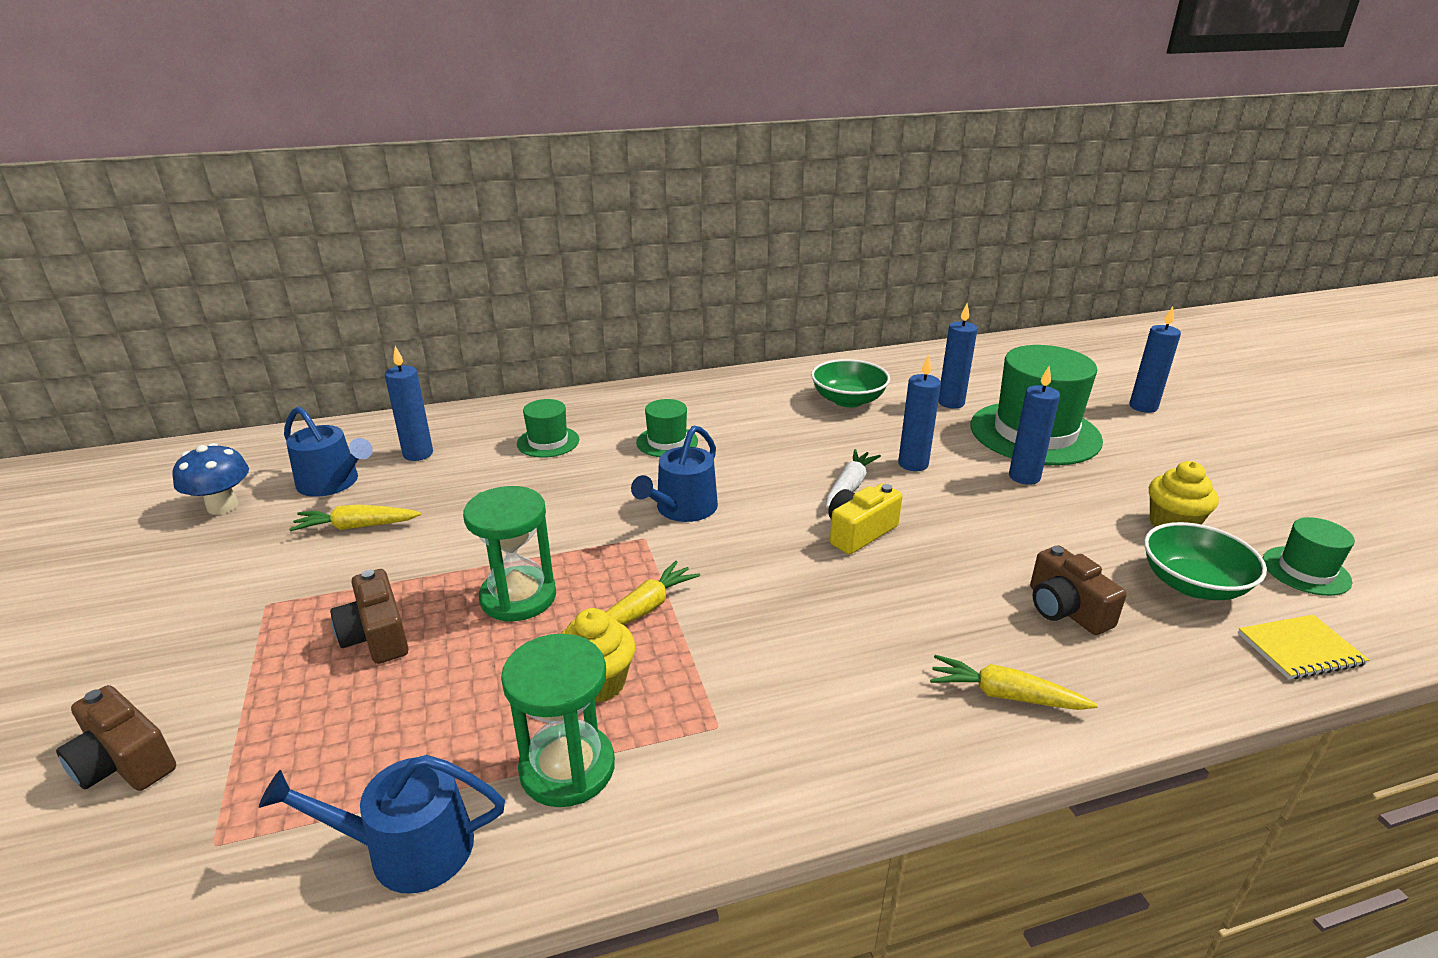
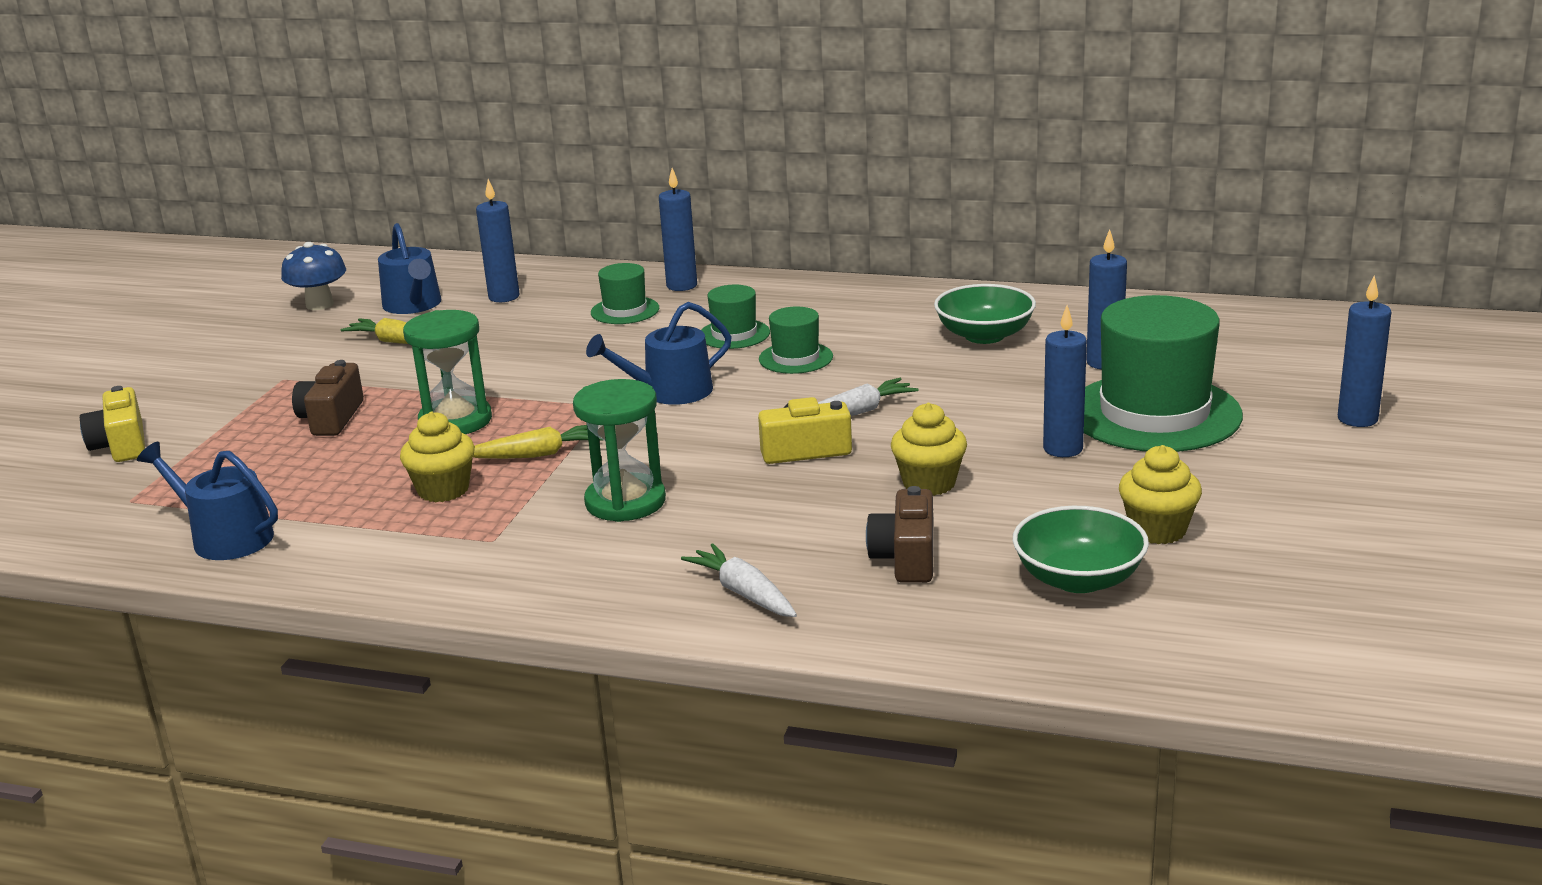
camera: 35 degrees right, 5 degrees down
brown camera [56,685,176,791] -> yellow camera [80,386,145,462]
green hourglass [501,634,615,807] -> green hourglass moved to [573,379,666,522]
blue candle [898,354,941,471] -> blue candle moved to [659,168,697,291]
yellow carrot [930,655,1098,710] -> white carrot [681,543,797,617]
yellow notebook [1238,615,1369,679] -> none
green hat [1263,517,1355,596] -> green hat moved to [759,307,833,374]
none -> yellow cupcake [891,403,967,496]

